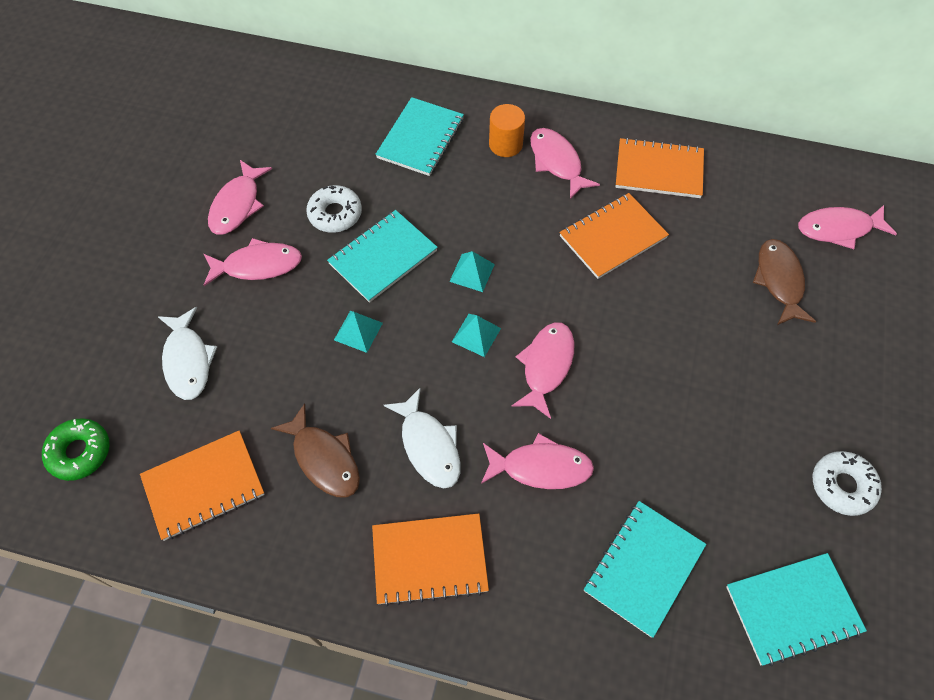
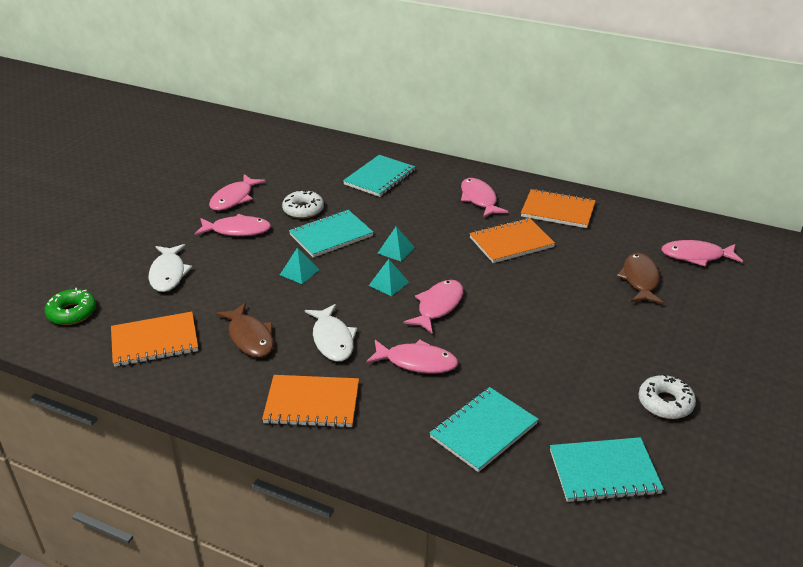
camera: 10 degrees right, 25 degrees down
orange cylinder [489,104,525,157] -> none

